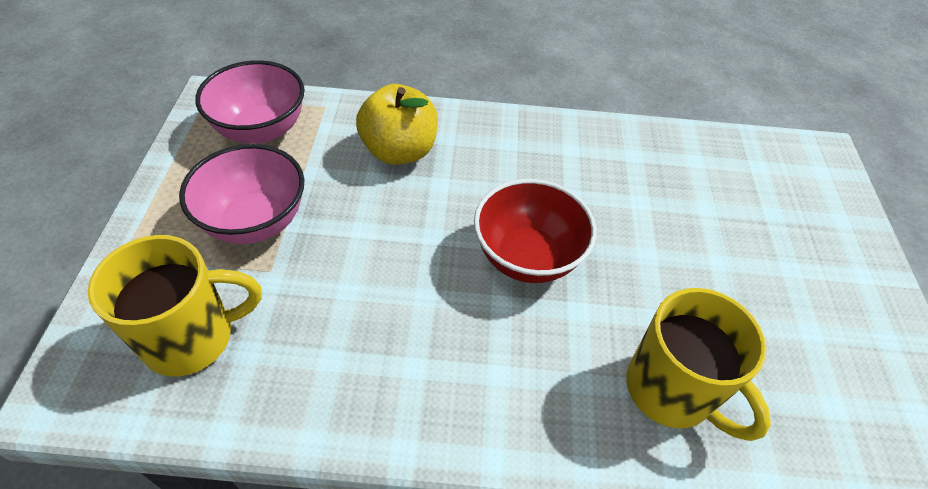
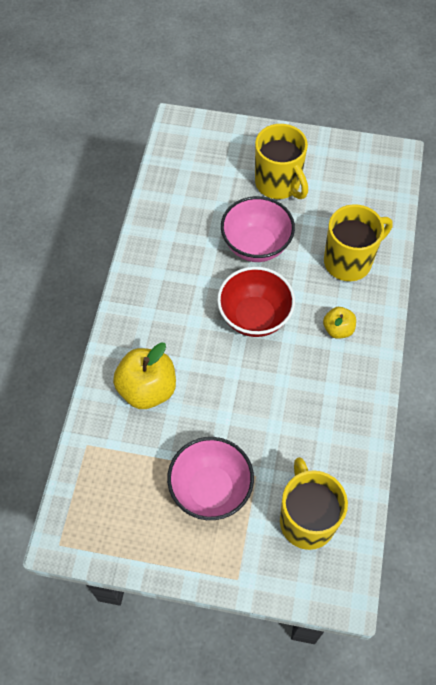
camera: 80 degrees left, 10 degrees up
pink bowl [195,60,305,144] -> pink bowl moved to [221,196,295,262]
none -> yellow mug [255,124,308,199]
none -> yellow apple [323,307,356,339]

